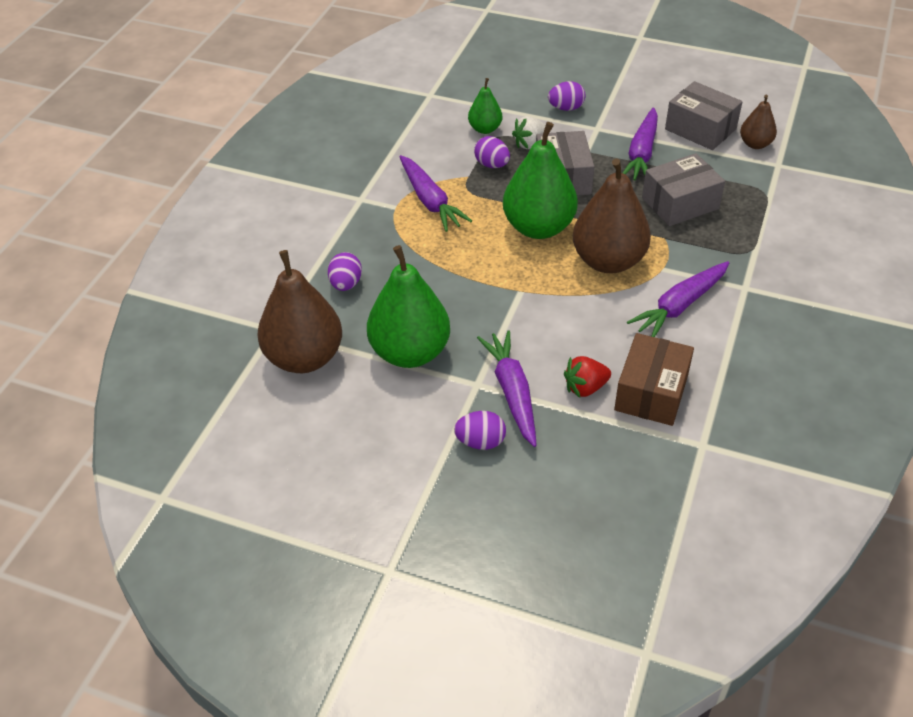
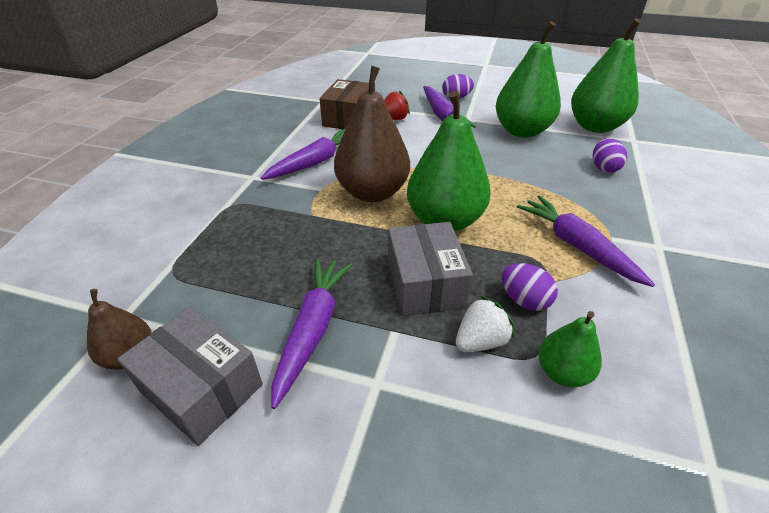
camera: 175 degrees right, 5 degrees down
brown pear [257,250,342,373] -> green pear [571,18,641,133]
purple egg [548,81,586,111] -> none
grey box [642,153,725,226] -> none

